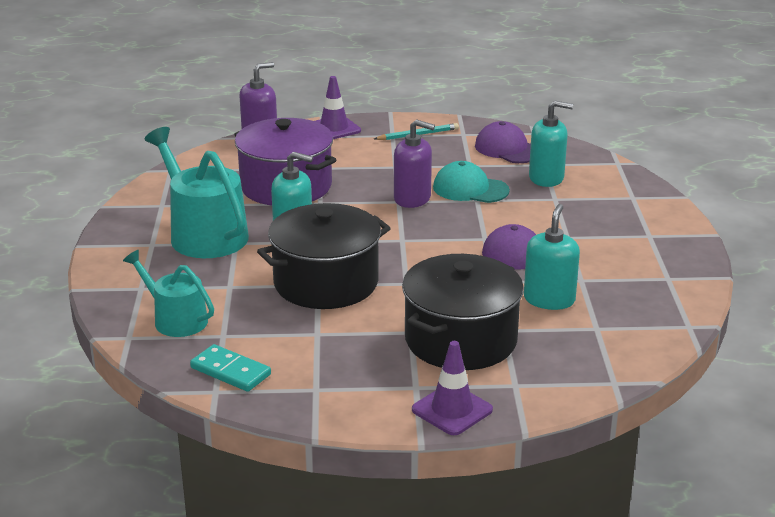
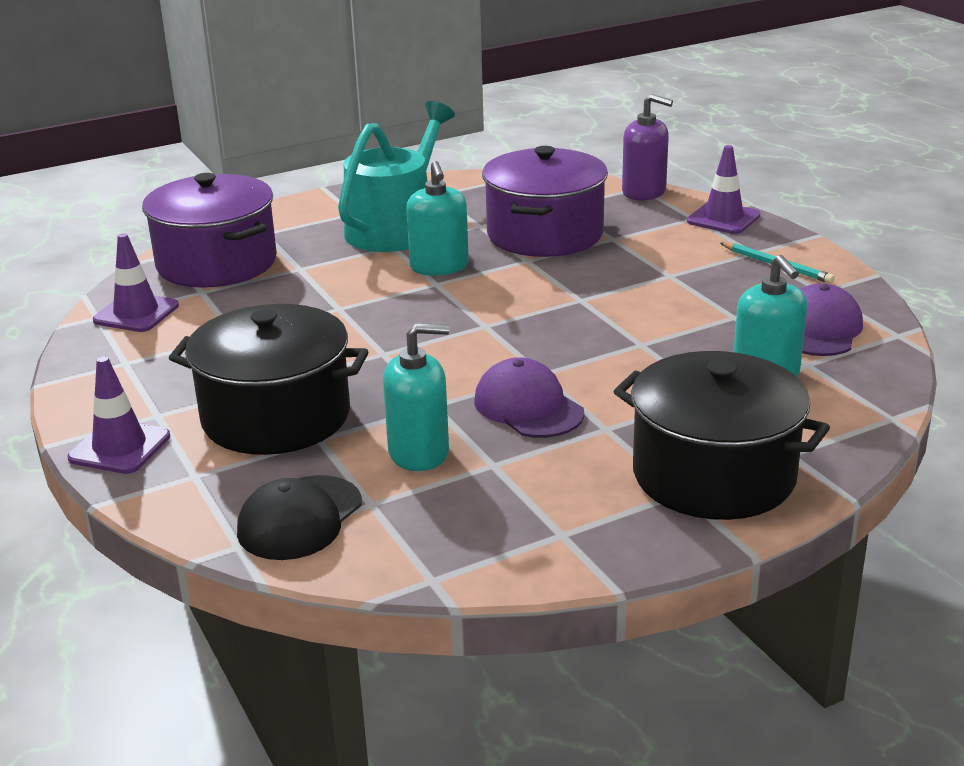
camera: 65 degrees right, 0 degrees up
turquoise watering can [123,250,214,337] -> purple pot [142,173,277,288]
turquoise domino [190,344,271,392] -> purple traffic cone [93,233,179,332]
black pot [257,203,391,309] -> black pot moved to [613,351,830,520]
purple soap dispenser [394,119,435,208] -> none
turquoise cap [433,161,510,203] -> none
none -> black cap [237,475,362,560]

